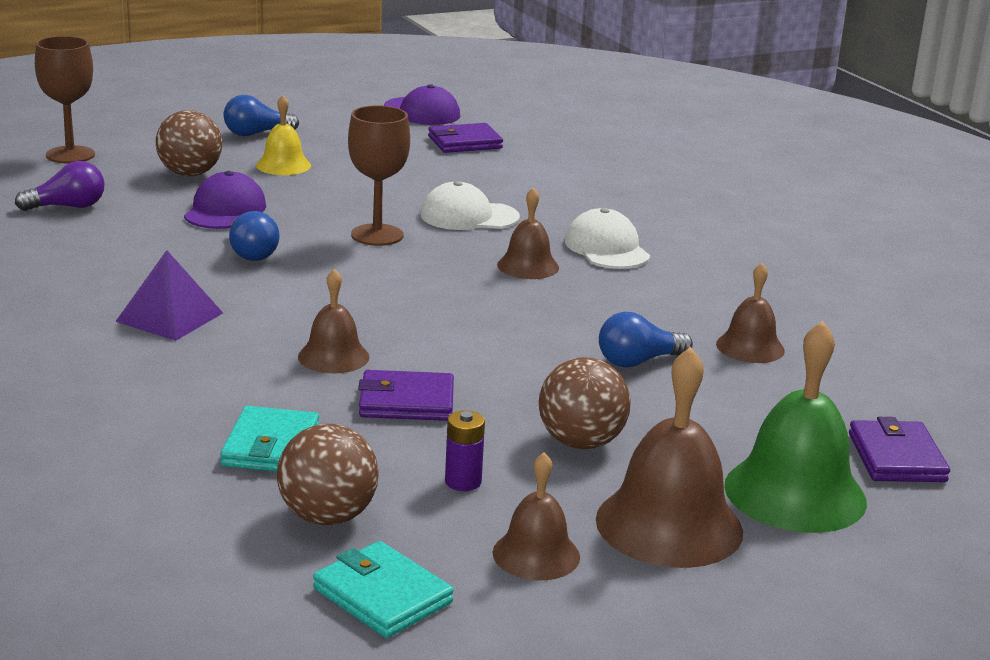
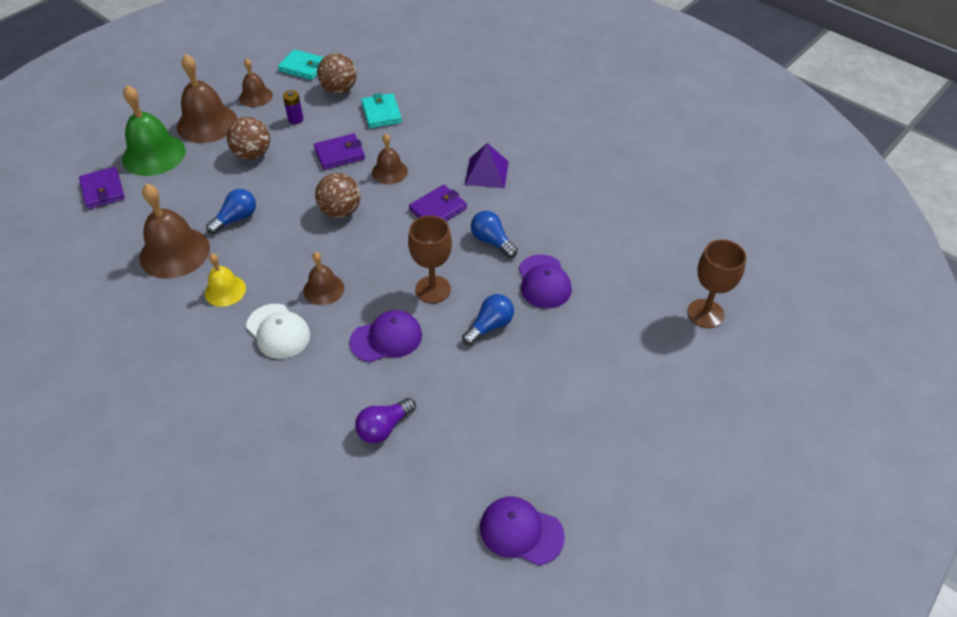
camera: 160 degrees right, 25 degrees up
purple light bulb [15,161,104,211] -> purple light bulb moved to [355,398,416,443]
brown ball [156,110,222,176] -> brown ball moved to [315,173,361,218]
blue light bulb [224,95,299,136] -> blue light bulb moved to [462,294,514,345]
yellow bell [256,95,311,175] -> yellow bell moved to [205,253,246,307]
white cap [420,181,520,230] -> purple cap [349,310,422,362]
purple wallet [428,123,503,153] -> purple wallet moved to [409,185,467,221]
brown bell [716,263,785,363] -> brown bell [140,184,210,279], size x1.74

